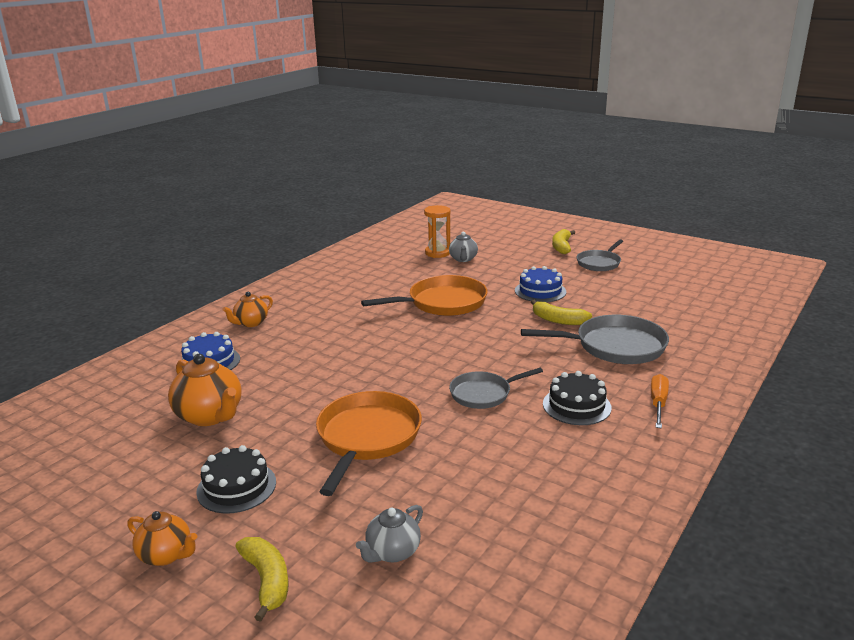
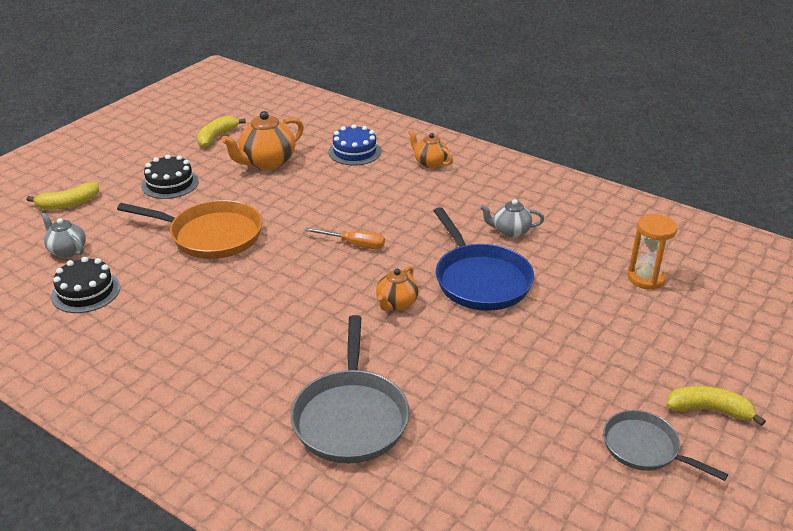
camera: 90 degrees right, 10 degrees up
orange teapot [127,511,197,566] -> orange teapot moved to [376,266,419,311]
orange pan [361,275,488,316] -> blue pan [434,207,534,311]
grey teapot [449,232,478,262] -> grey teapot moved to [480,199,544,238]
grey pan [449,368,543,409] -> none
blue cake [515,266,566,302] -> none
yellow banana [531,300,592,325] -> yellow banana moved to [197,116,246,147]
black cake [543,371,611,425] -> black cake moved to [51,257,120,313]
orange screwdriver [651,374,669,428] -> orange screwdriver moved to [304,228,385,249]

